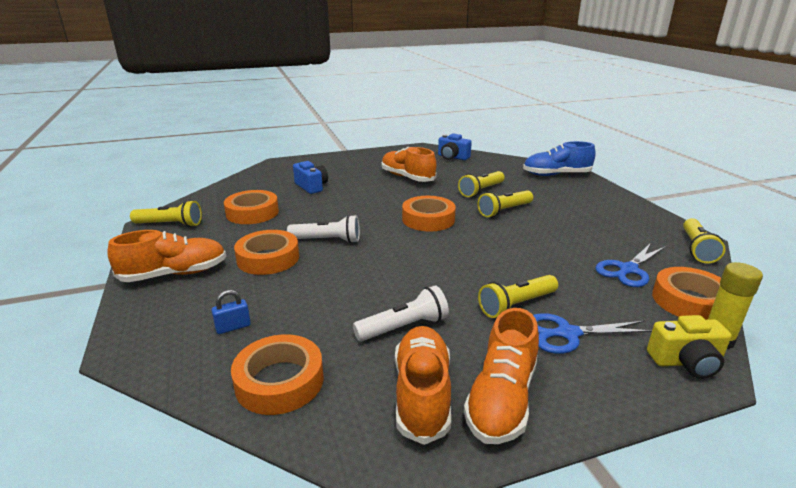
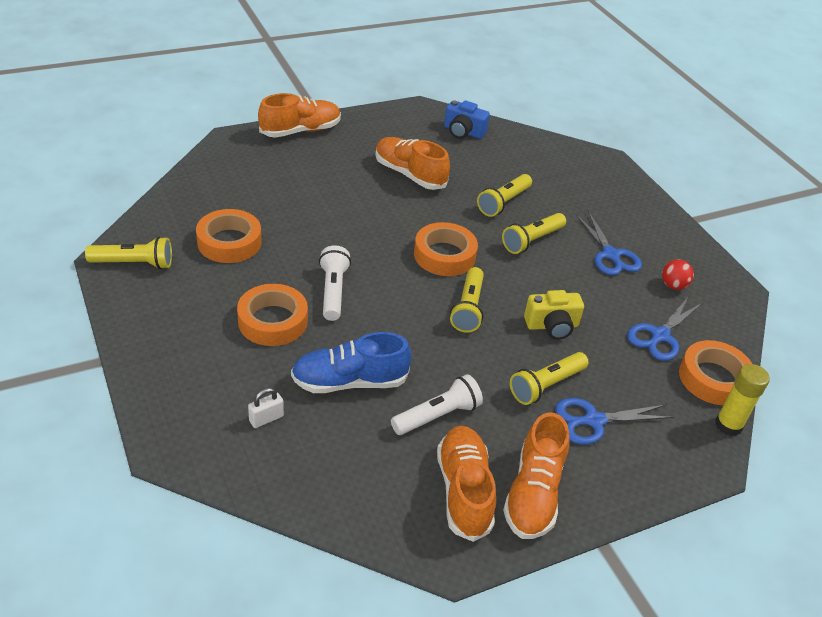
camera: 10 degrees left, 15 degrees up
orange shoe [107,230,226,282] -> orange shoe moved to [258,93,341,138]
blue padlock [211,290,251,334] -> white padlock [248,388,284,428]
orange tape [231,334,324,415] -> none
white flashlight [287,215,360,243] -> white flashlight turned 90 degrees counterclockwise [319,245,351,321]
blue camera [293,161,328,194] -> none
blue shoe [523,141,596,176] -> blue shoe moved to [291,332,411,393]
yellow camera [647,315,731,379] -> yellow camera moved to [524,290,584,340]
yellow flashlight [683,218,725,263] -> yellow flashlight moved to [450,267,484,333]
none -> blue scissors [576,212,642,275]
none -> red ball [662,259,694,290]

